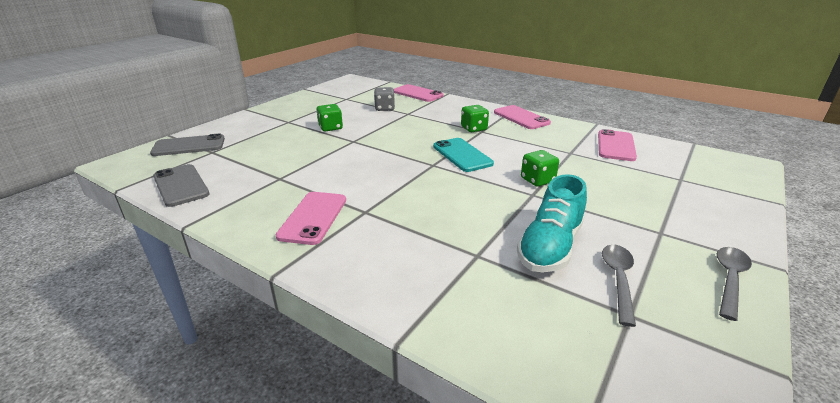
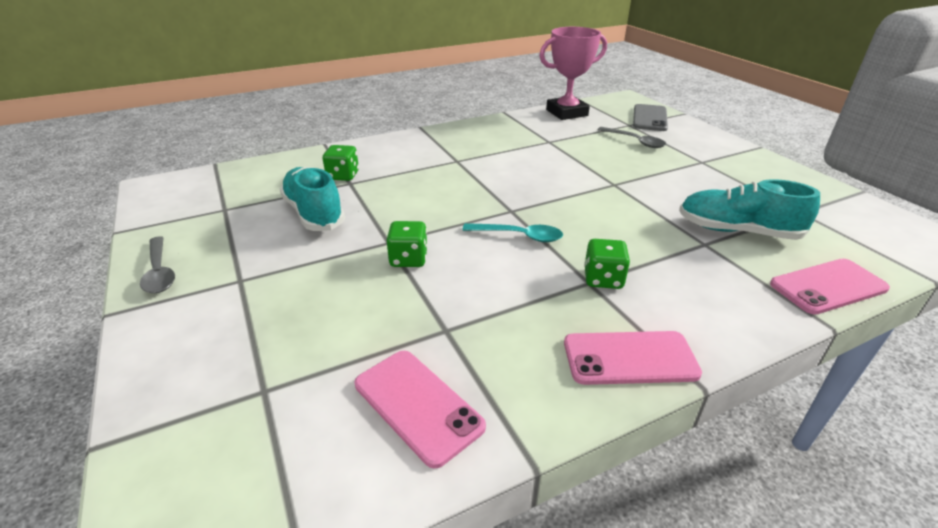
camera: 120 degrees right, 5 degrees up
grey phone [153,164,210,207] -> pink trophy [539,27,607,120]
pink phone [275,192,346,245] -> none
green dice [316,104,343,132] -> green dice moved to [323,145,359,181]
grey dice [374,87,395,111] -> turquoise shoe [679,179,820,240]
turquoise phone [433,138,494,172] -> turquoise spoon [463,223,563,242]
grey spoon [602,245,636,327] -> grey spoon moved to [598,127,666,148]

